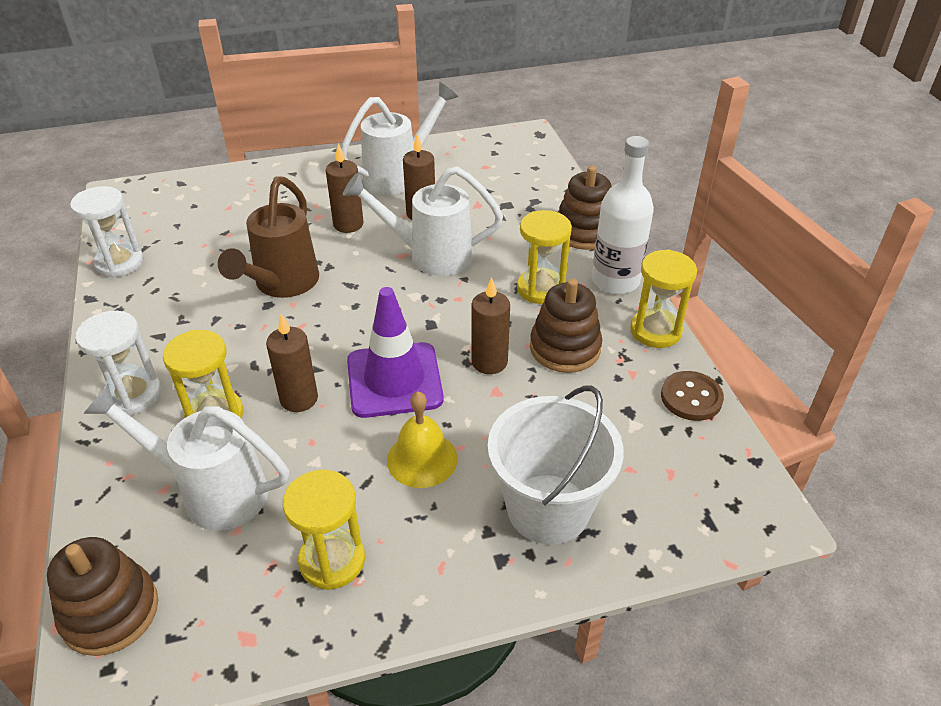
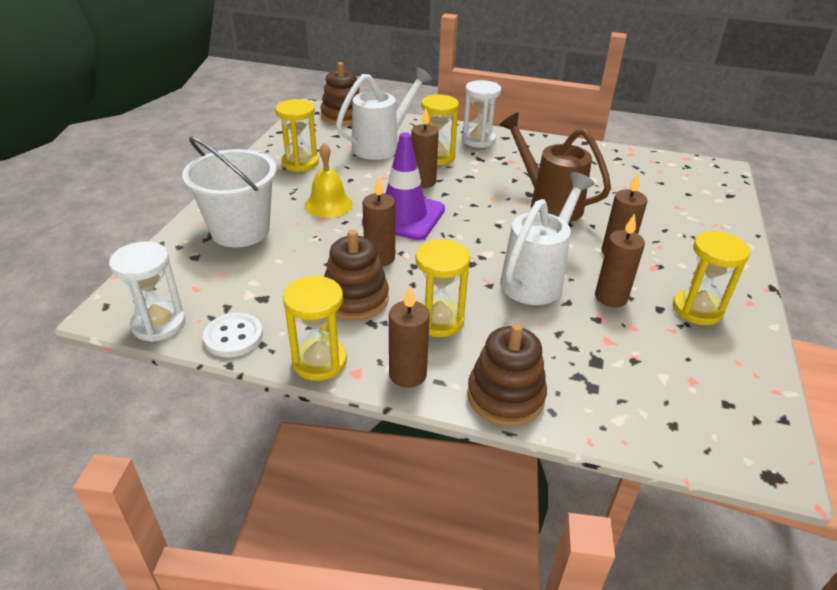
camera: 120 degrees right, 5 degrees down
white hourglass [70,186,144,278] -> white hourglass moved to [109,241,186,342]
white watering can [341,82,458,194] -> yellow hourglass [673,231,750,325]
white bottle [592,136,654,294] -> brown candle [389,286,430,388]
brown button [661,371,724,421] -> white button [203,313,263,357]

